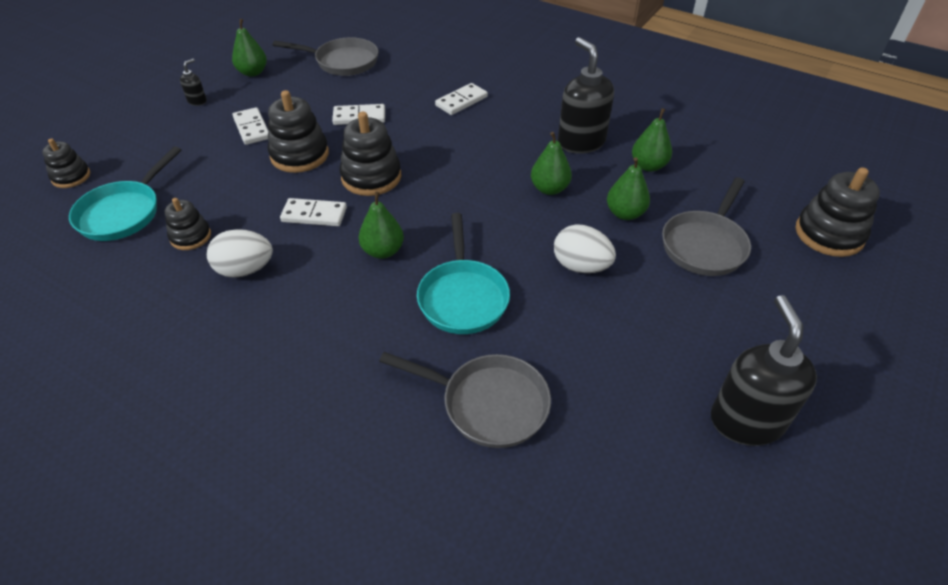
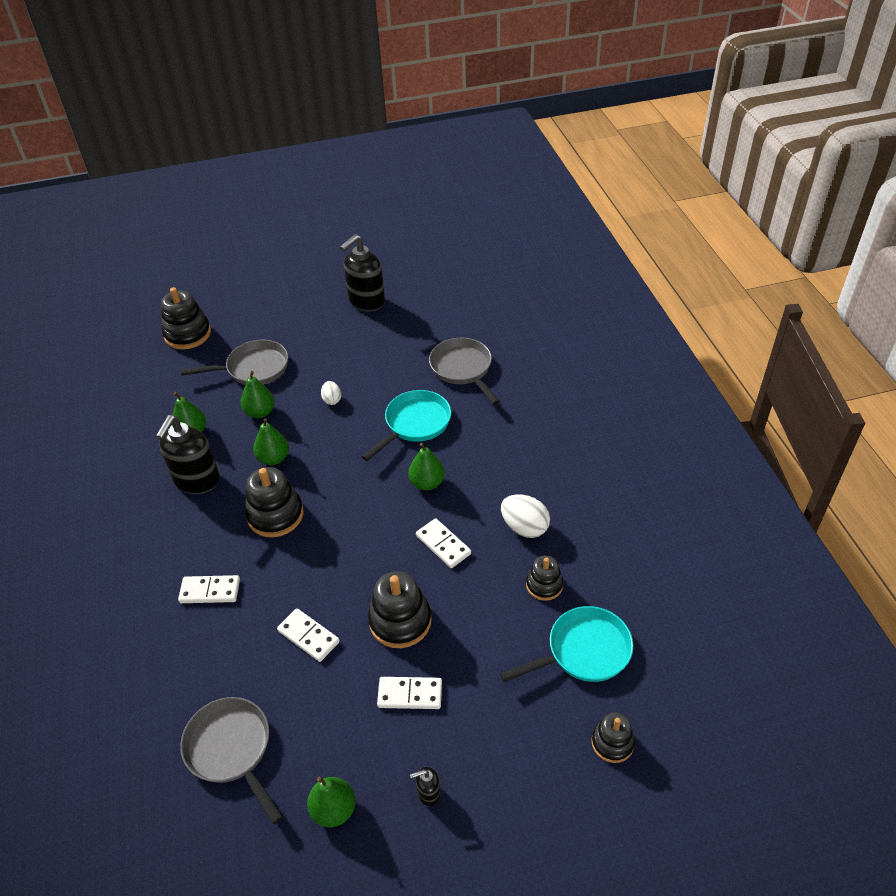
camera: 135 degrees left, 0 degrees up
white domino [233,107,268,145] -> white domino turned 75 degrees clockwise [377,677,442,709]
black stacking toy [339,112,401,196] -> black stacking toy moved to [245,467,304,537]
white egg [554,224,616,273] -> white egg [321,381,341,405], size x0.58

